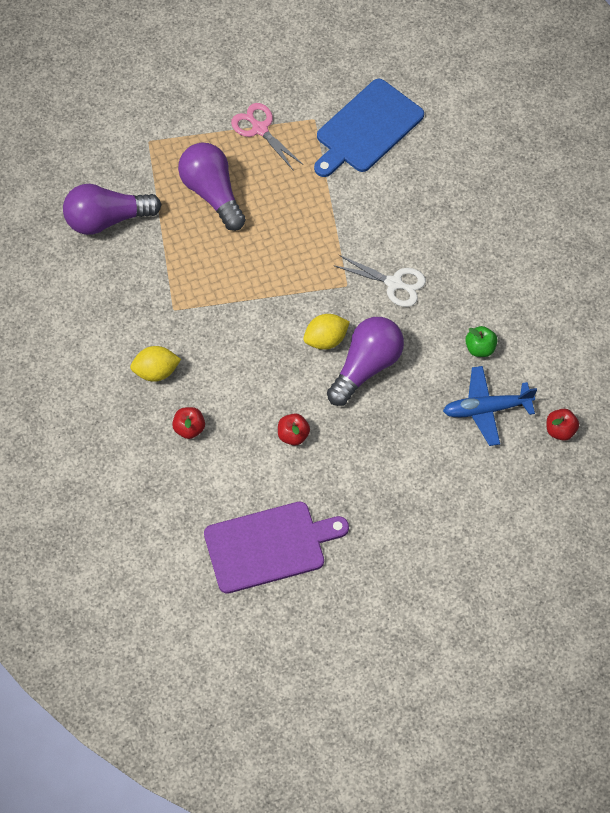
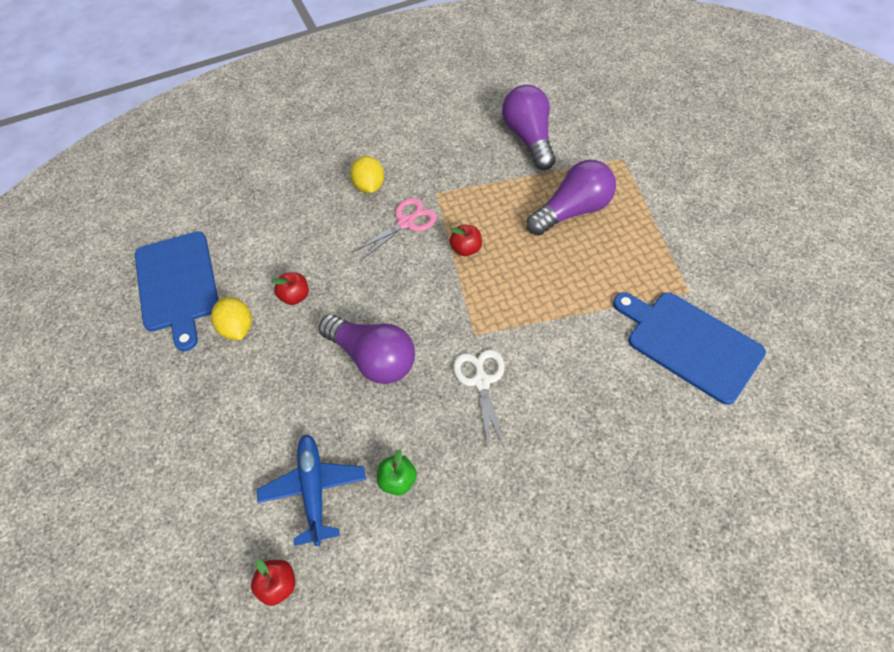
camera: 90 degrees right, 5 degrees down
red apple [172,407,205,439] -> red apple moved to [450,225,482,256]
purple cutting board [204,502,349,594] -> blue cutting board [135,231,218,351]
pink scissors [231,103,303,171] -> pink scissors moved to [352,198,437,261]
yellow lemon [303,314,350,350] -> yellow lemon moved to [211,297,252,340]
white scissors [333,255,426,307] -> white scissors turned 150 degrees clockwise [453,349,505,450]

